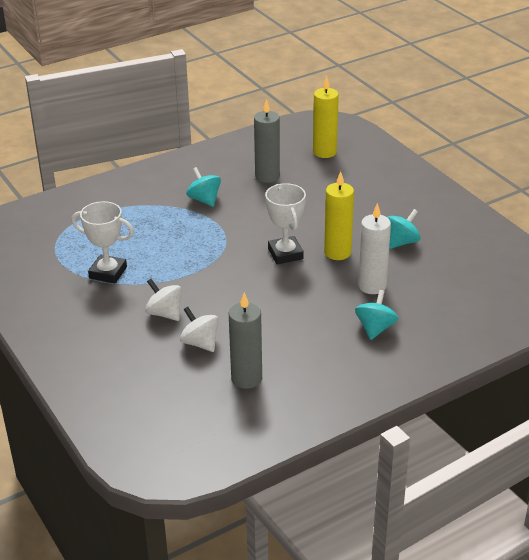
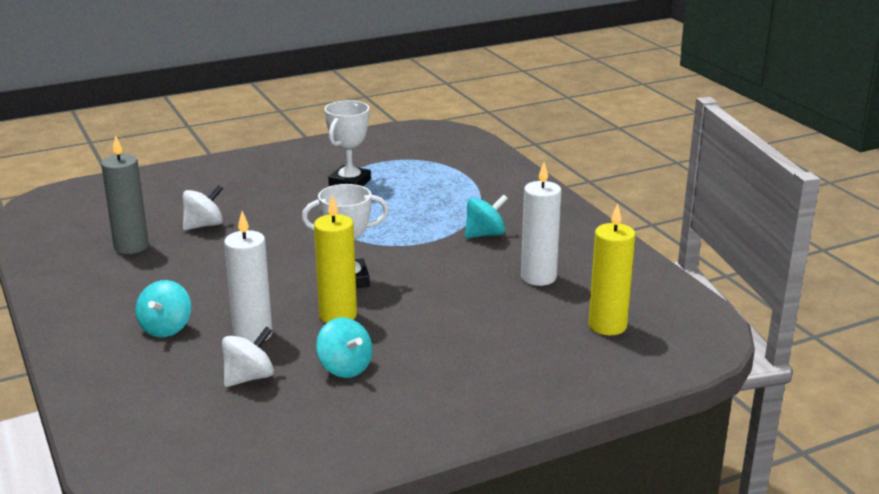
camera: 95 degrees right, 10 degrees down
white spinning top [145,279,182,321] -> white spinning top moved to [222,326,274,387]
grey candle [254,99,280,183] -> white candle [521,162,561,286]
turquoise spinning top [355,290,398,340] -> turquoise spinning top turned 75 degrees clockwise [136,280,191,337]

